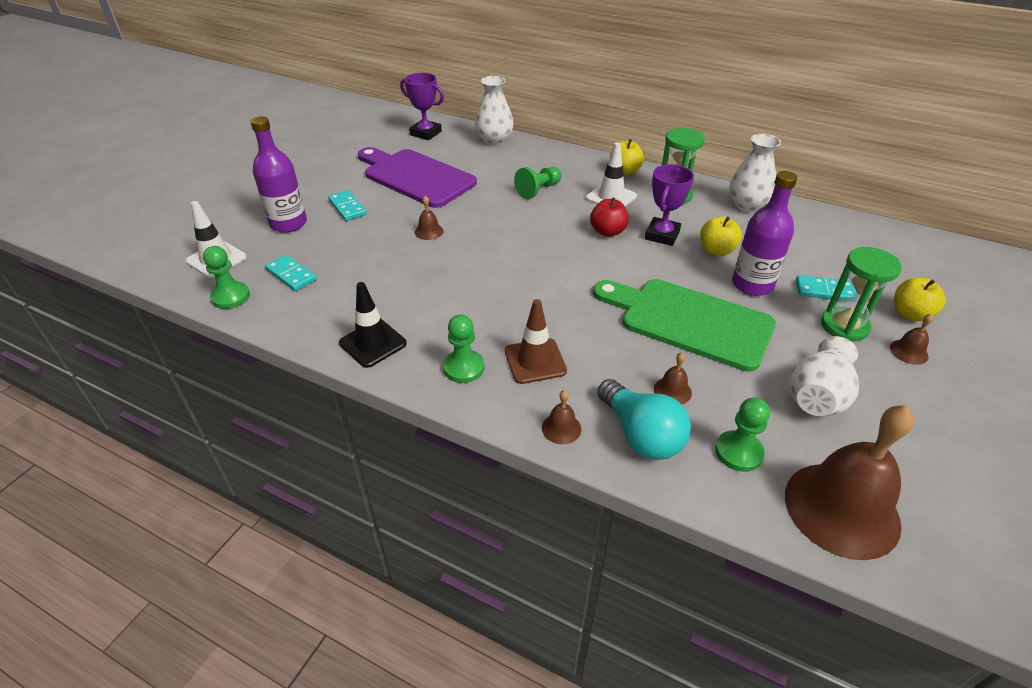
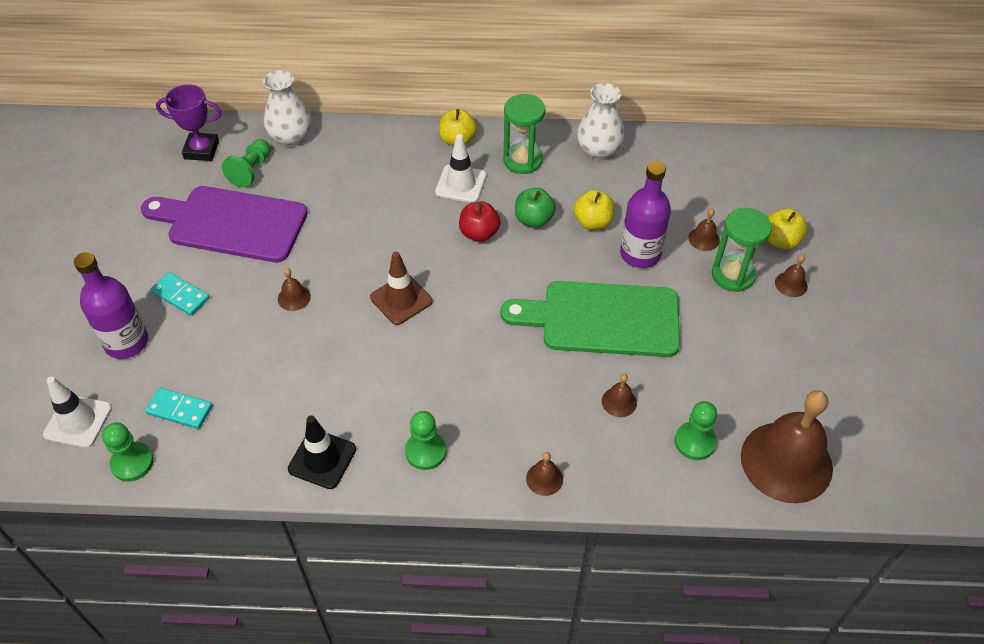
camera: 25 degrees left, 10 degrees up
brown traffic cone [505,299,567,384] -> brown traffic cone moved to [370,251,432,325]
green pawn [514,167,562,199] -> green pawn moved to [222,139,270,188]
turquoise light bulb [597,379,691,460] -> none
purple trophy [645,164,694,246] -> green apple [515,188,556,228]
white vase [789,336,859,416] -> none
turquoise domino [796,275,856,300] -> brown bell [688,209,720,251]

